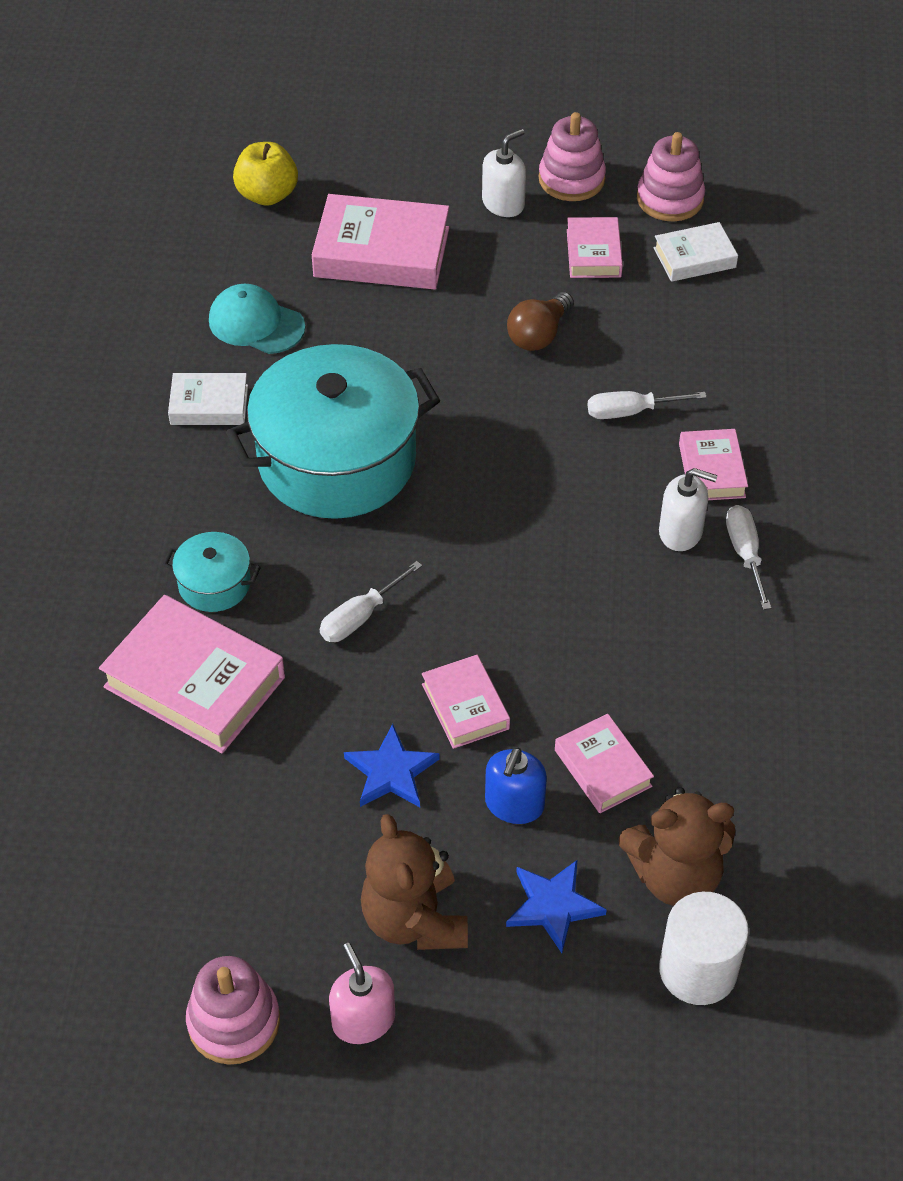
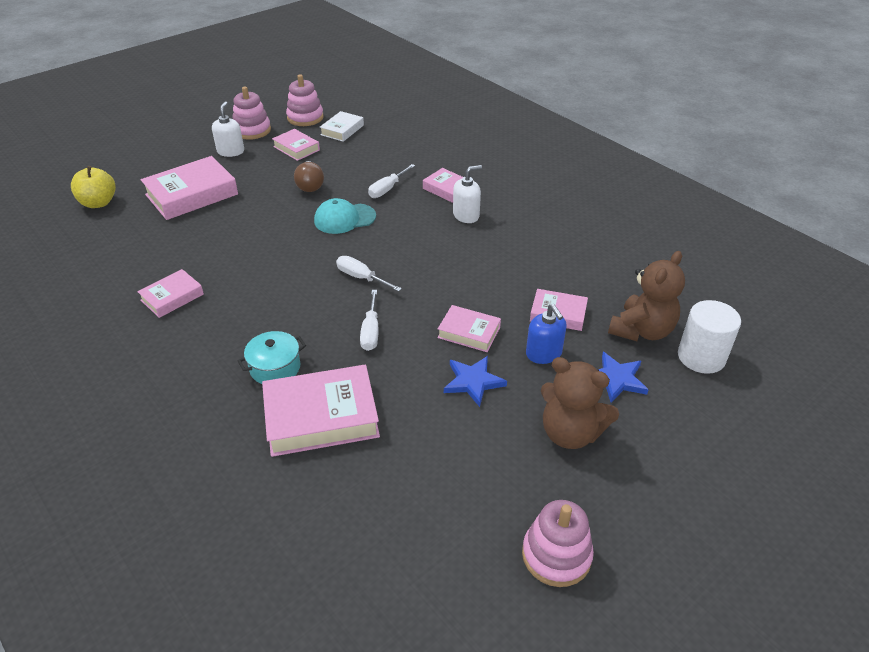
camera: 45 degrees left, 10 degrees down
white book [168,373,248,425] -> pink book [137,269,204,318]
turquoise cap [209,284,305,354] -> turquoise cap moved to [314,198,376,234]
turquoise pot [226,344,440,519] -> none
pink soap dispenser [329,943,395,1044] -> none
white screwdriver [726,505,771,610] -> white screwdriver moved to [336,256,402,292]

